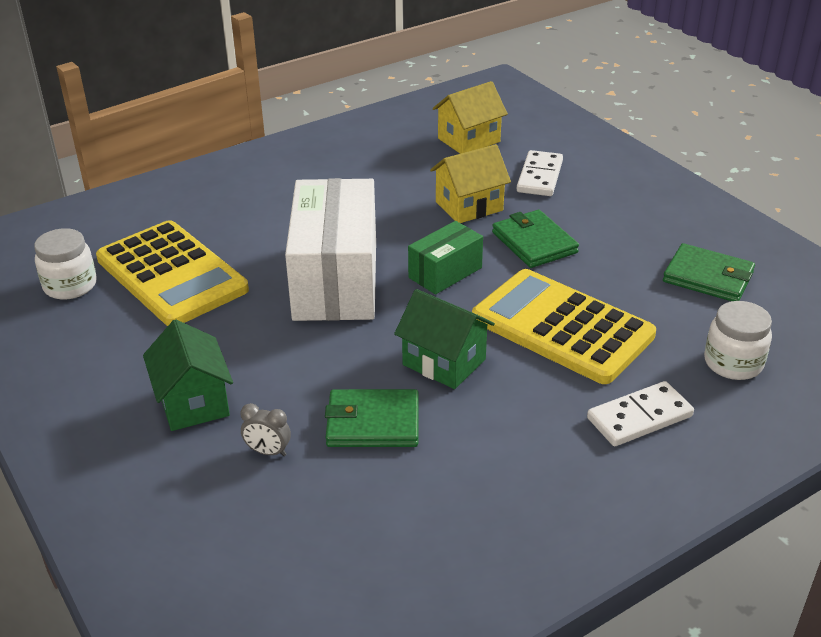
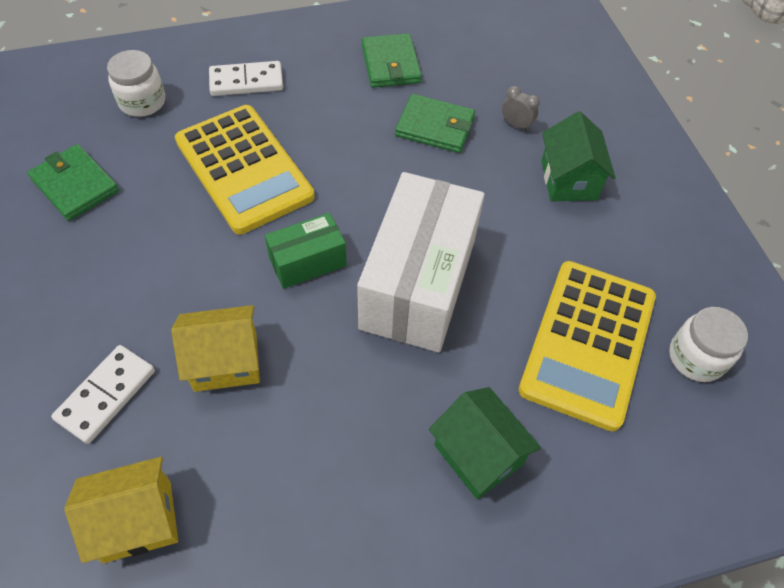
camera: 165 degrees left, 20 degrees up
yellow calculator [96,220,249,326] -> yellow calculator turned 135 degrees counterclockwise [518,261,656,432]
green house [394,289,495,389] -> green house moved to [429,387,541,499]
green wallet [492,210,579,268] -> green wallet moved to [362,33,422,88]

